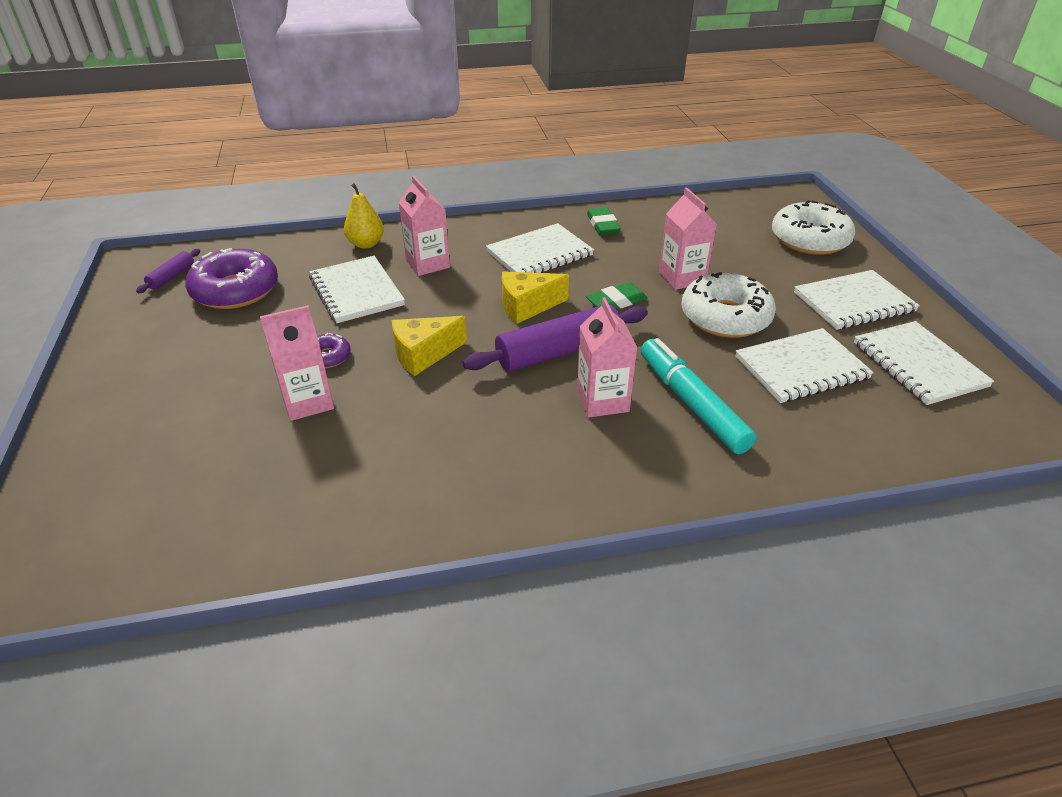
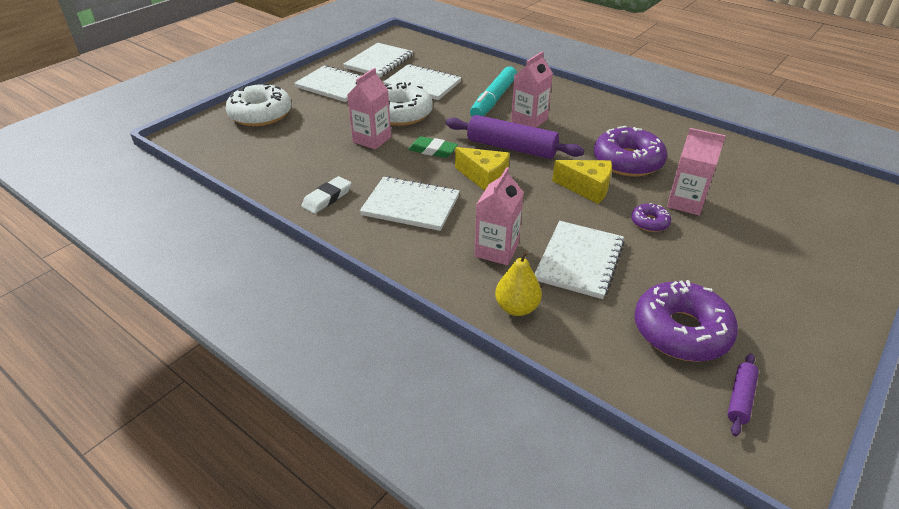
camera: 130 degrees left, 0 degrees up
purple rolling pin [136,249,200,293] -> purple rolling pin turned 45 degrees counterclockwise [727,353,759,436]
green eraser [587,207,621,235] -> white eraser [301,176,352,214]
none -> purple donut [594,126,667,176]

